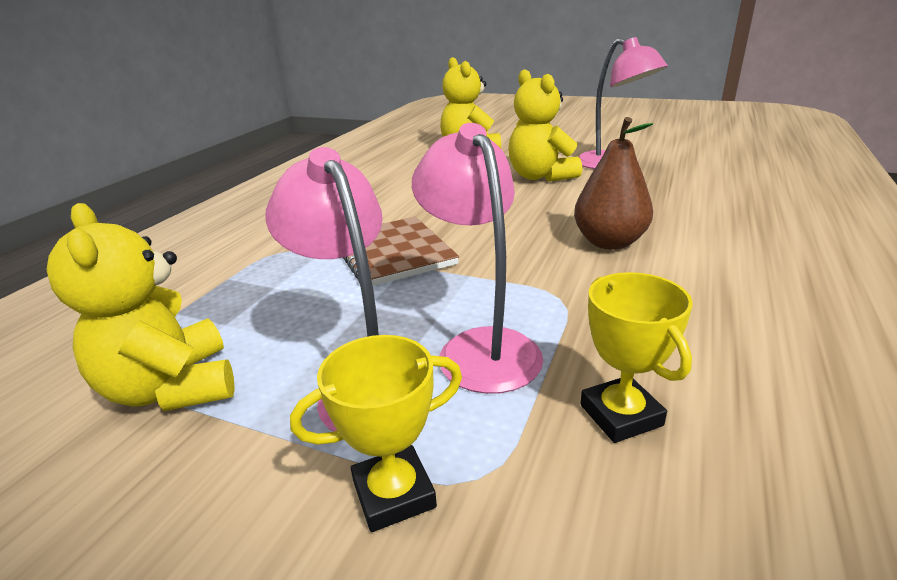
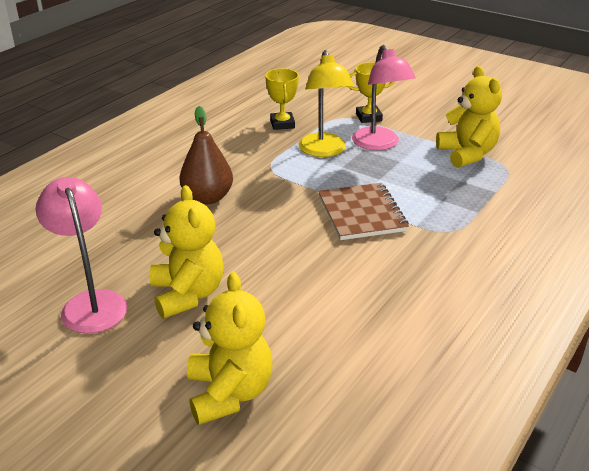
camera: 170 degrees left, 5 degrees up
pink lamp [412,123,543,394] -> yellow lamp [299,50,354,157]

